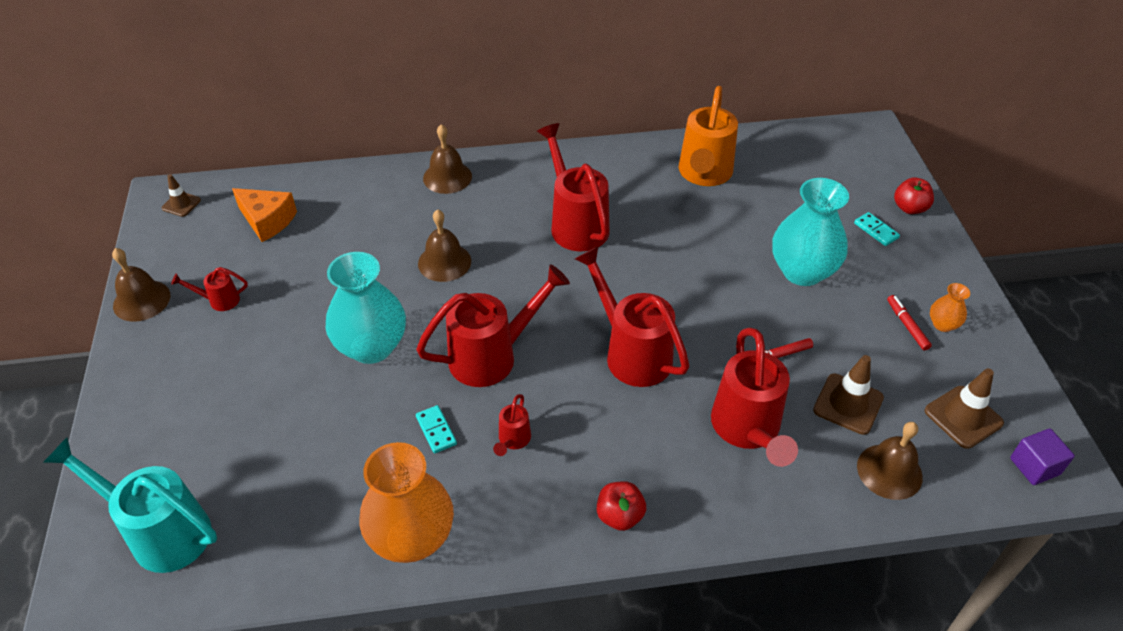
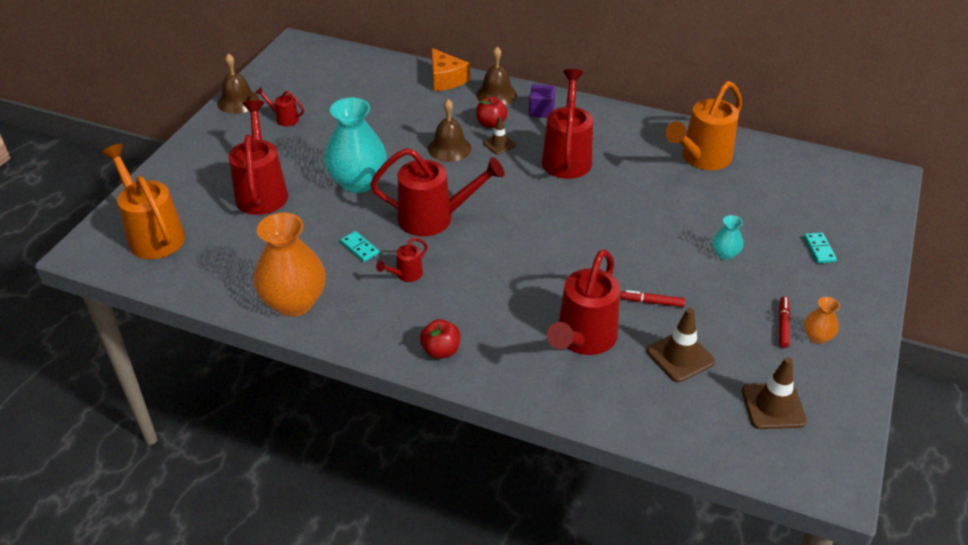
camera: 30 degrees right, 5 degrees down
turquoise watering can [43,437,217,573] -> orange watering can [101,144,185,259]
brown traffic cone [161,174,201,217] -> brown traffic cone moved to [483,117,516,154]
orange cheese [232,188,297,242] -> orange cheese moved to [431,48,470,91]
turquoise domino [416,405,457,453] -> turquoise domino turned 45 degrees counterclockwise [340,231,379,262]
red watering can [575,247,689,387] -> red watering can moved to [229,100,288,215]
turquoise vase [772,178,849,286] -> turquoise vase [712,215,743,260], size x0.46
brown bell [857,422,923,500] -> none
red apple [894,178,934,214] -> red apple moved to [476,97,507,128]
purple cube [1010,429,1075,485] -> purple cube moved to [529,84,556,118]

